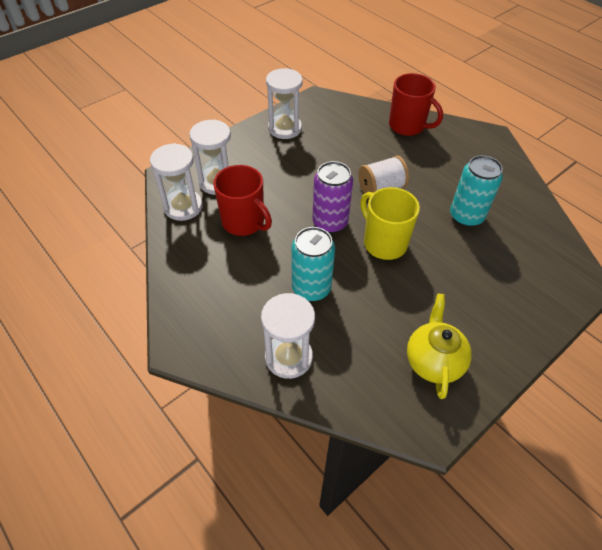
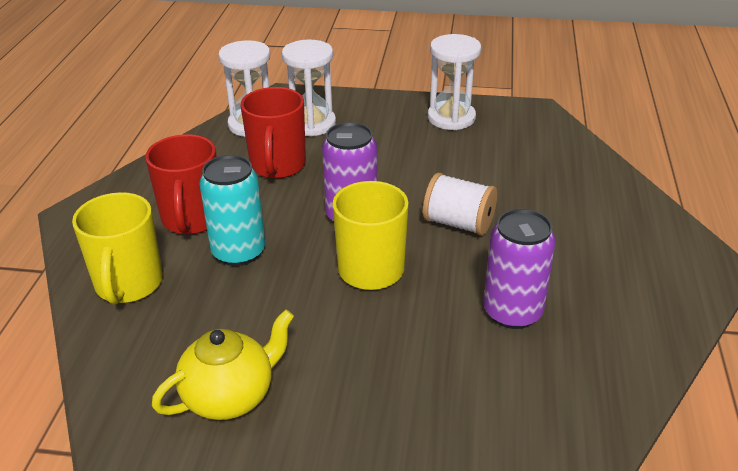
camera: 50 degrees right, 15 degrees down
white hourglass [261,293,315,379] -> yellow mug [72,192,163,305]
red mug [389,73,443,136] -> red mug moved to [145,134,217,235]
turquoise can [450,155,503,227] -> purple can [484,209,556,329]

